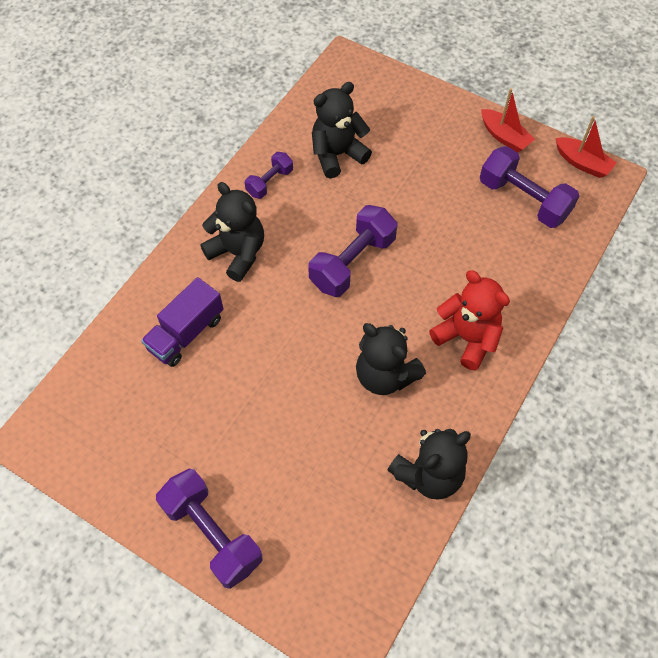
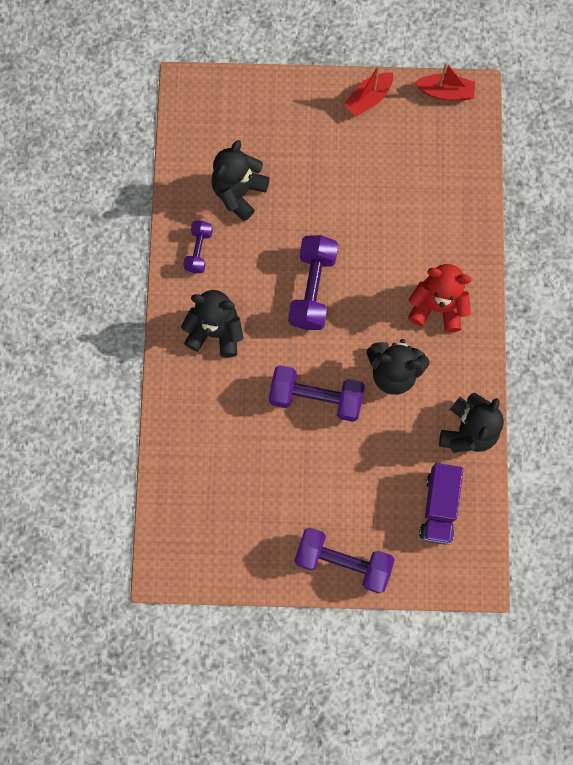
camera: 30 degrees left, 15 degrees up
purple truck [141,277,224,367] -> purple truck moved to [419,463,463,545]
purple dumbbell [480,146,579,228] -> purple dumbbell moved to [269,365,365,422]
red boat [481,88,535,153] -> red boat turned 120 degrees clockwise [343,65,393,117]

